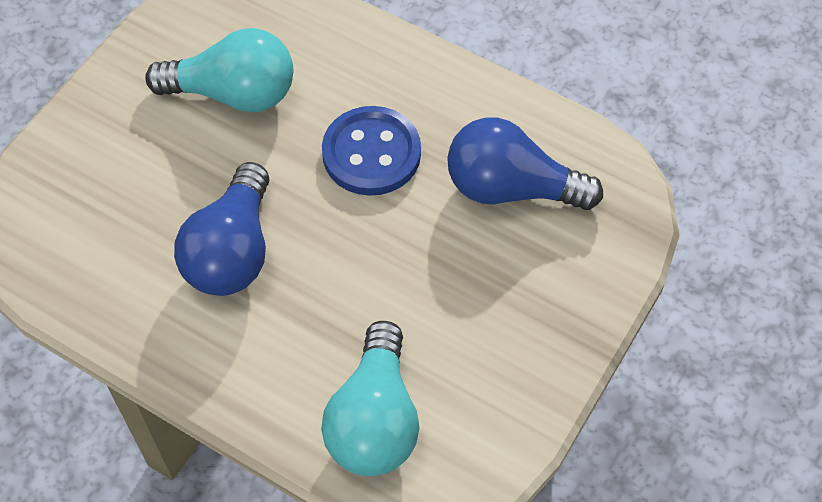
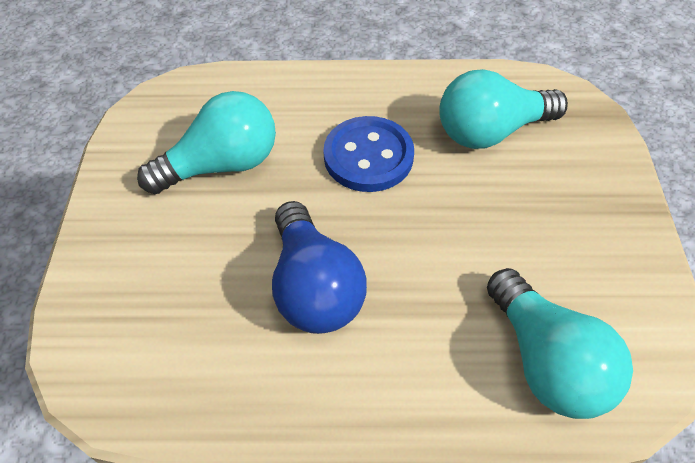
camera: 30 degrees left, 5 degrees down
blue light bulb [447,118,603,210] -> turquoise light bulb [439,69,568,149]

